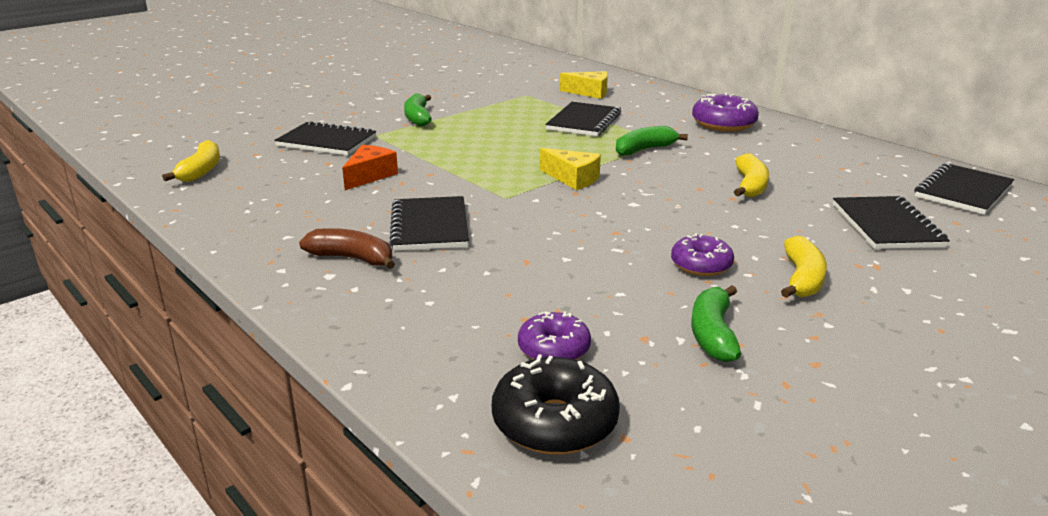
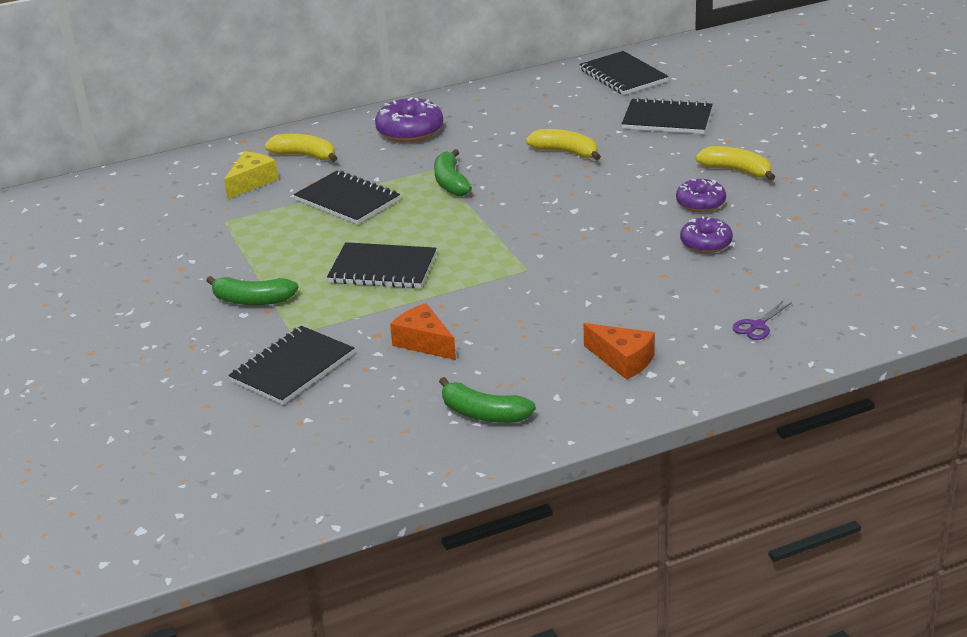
camera: 70 degrees left, 5 degrees up
yellow banana [162,140,220,182] -> yellow banana moved to [264,134,337,162]
brown banana [299,228,395,269] -> orange cheese [583,323,655,380]
black notebook [389,196,469,251] -> black notebook moved to [327,242,437,288]
black donut [492,354,620,455] -> none
purple donut [518,311,591,360] -> purple donut moved to [680,216,733,253]
yellow cheese [540,148,601,190] -> none
green banana [691,285,741,362] -> green banana moved to [439,377,536,423]
none -> purple scissors [732,300,792,340]

